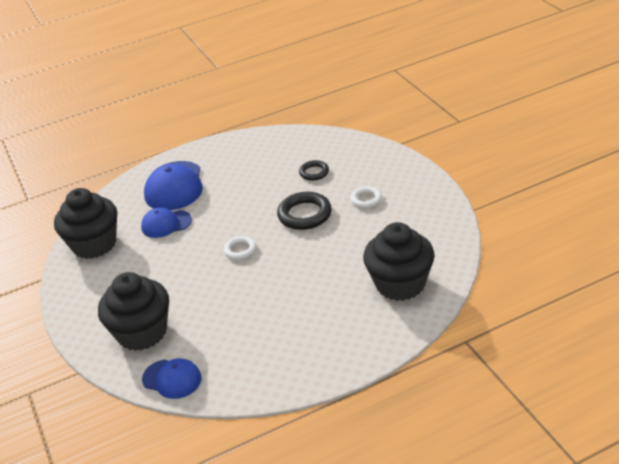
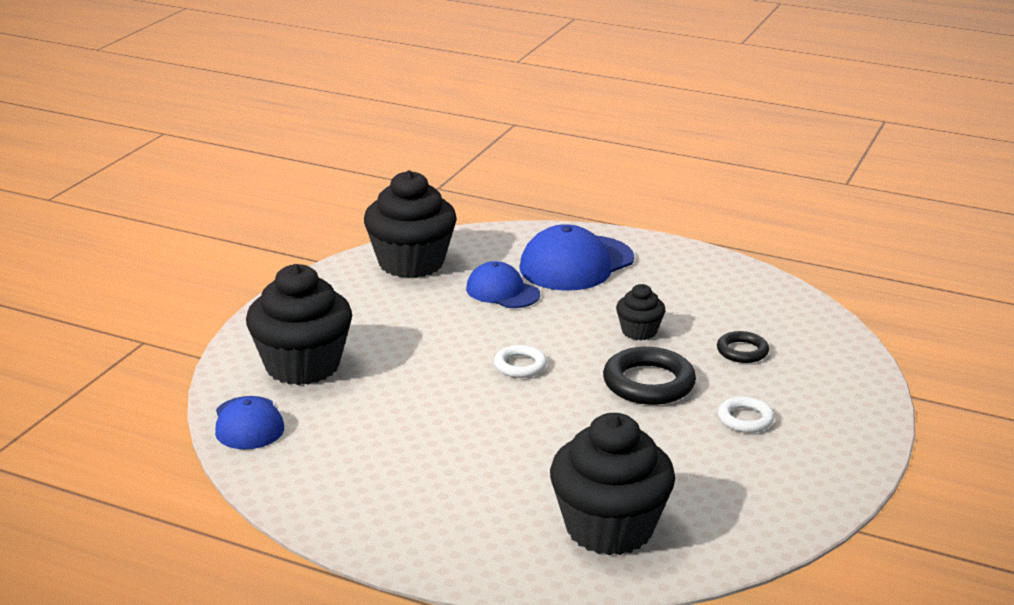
camera: 45 degrees right, 10 degrees down
none -> black cupcake [616,284,665,340]

